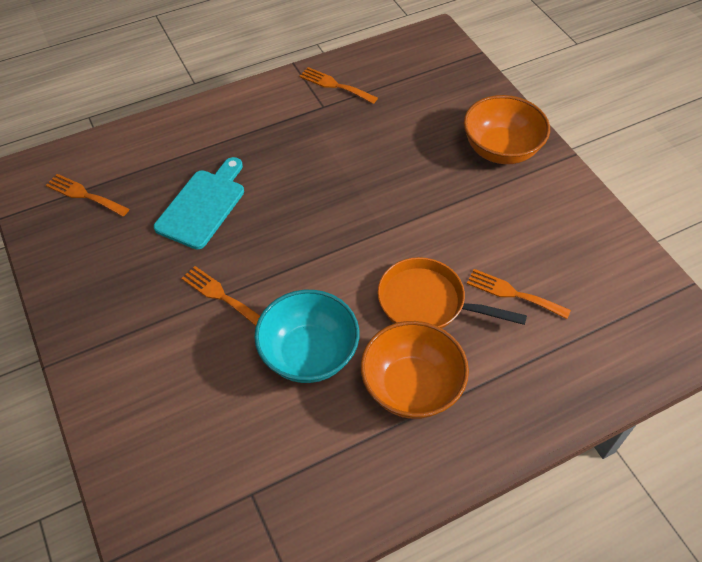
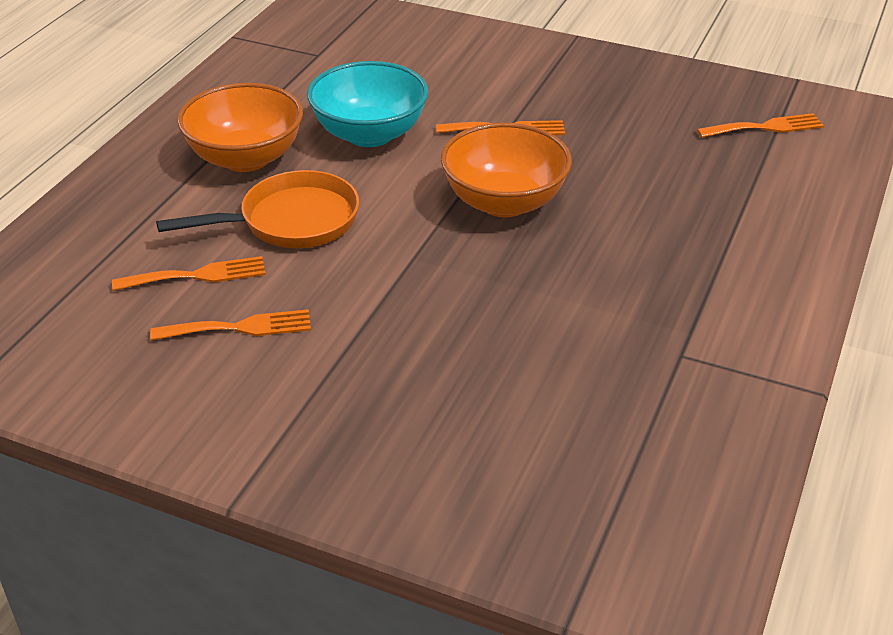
camera: 140 degrees right, 15 degrees down
turquoise cutting board [154,157,244,249] -> none
orange fork [300,67,378,104] -> orange fork moved to [150,309,311,341]
orange bowl [464,95,550,164] -> orange bowl moved to [441,123,572,217]

